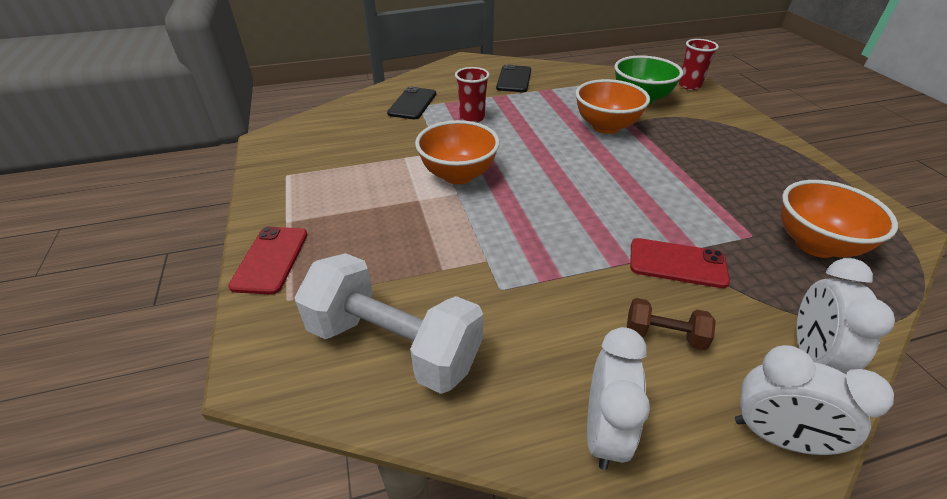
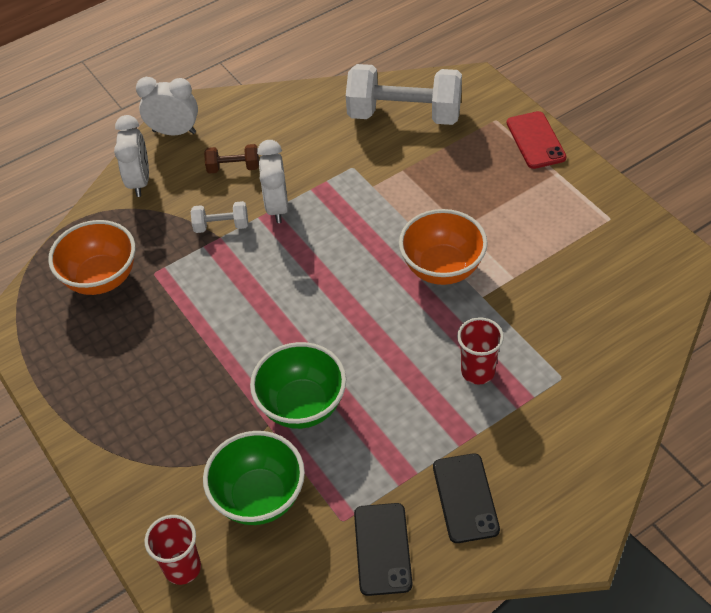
camera: 165 degrees right, 10 degrees up
black phone [387,86,436,119] -> black phone moved to [354,503,413,596]
orange bowl [576,79,650,134] -> green bowl [250,342,346,429]
white clock [587,327,650,470] -> white clock moved to [257,140,288,223]
red phone [630,238,730,288] -> white dumbbell [191,201,248,233]

